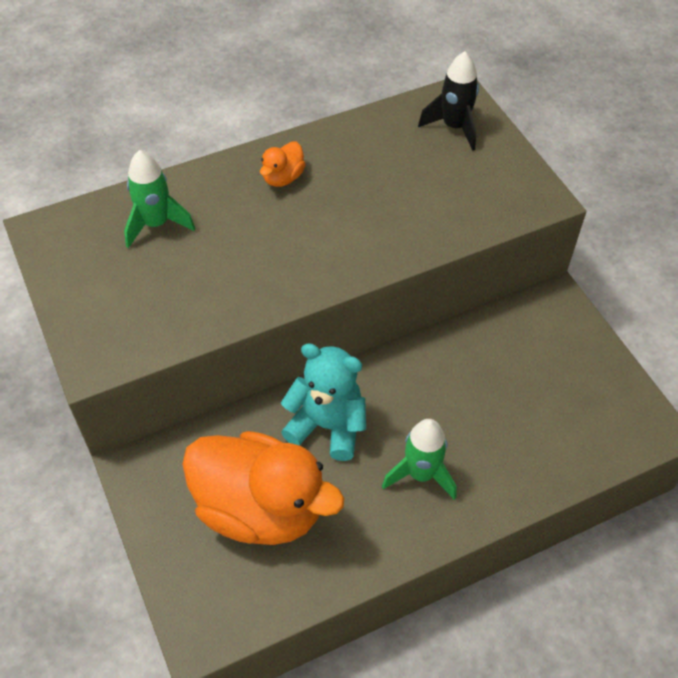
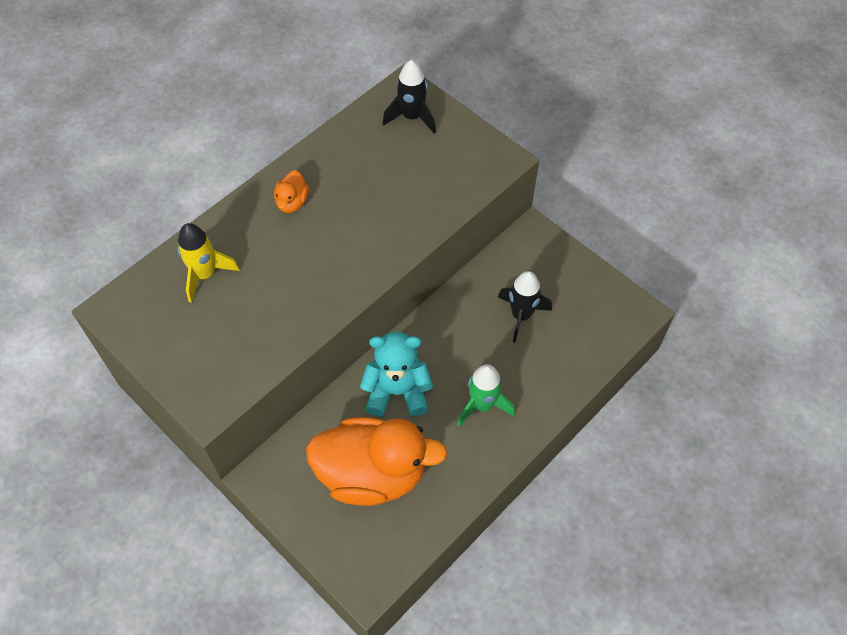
camera: 20 degrees left, 5 degrees up
green rocket [124,150,195,248] -> yellow rocket [178,223,240,303]
none -> black rocket [498,271,552,343]

